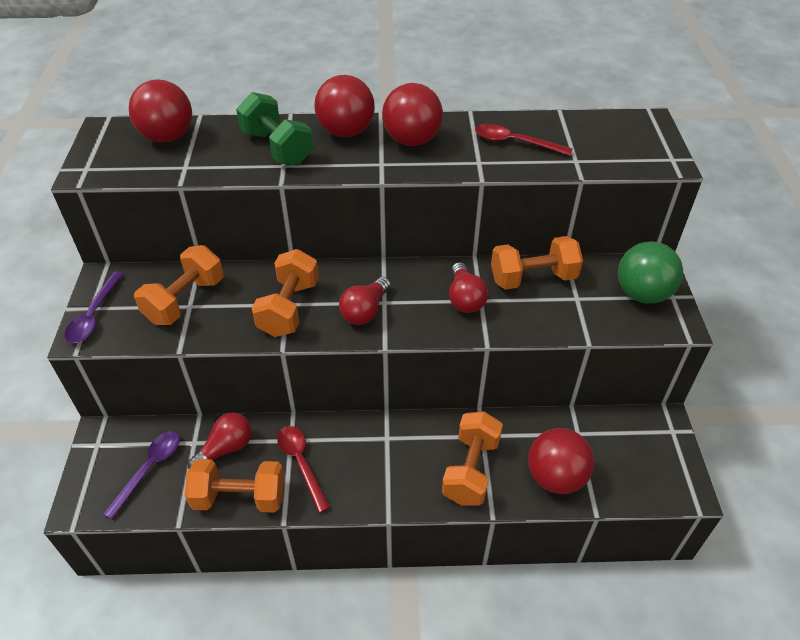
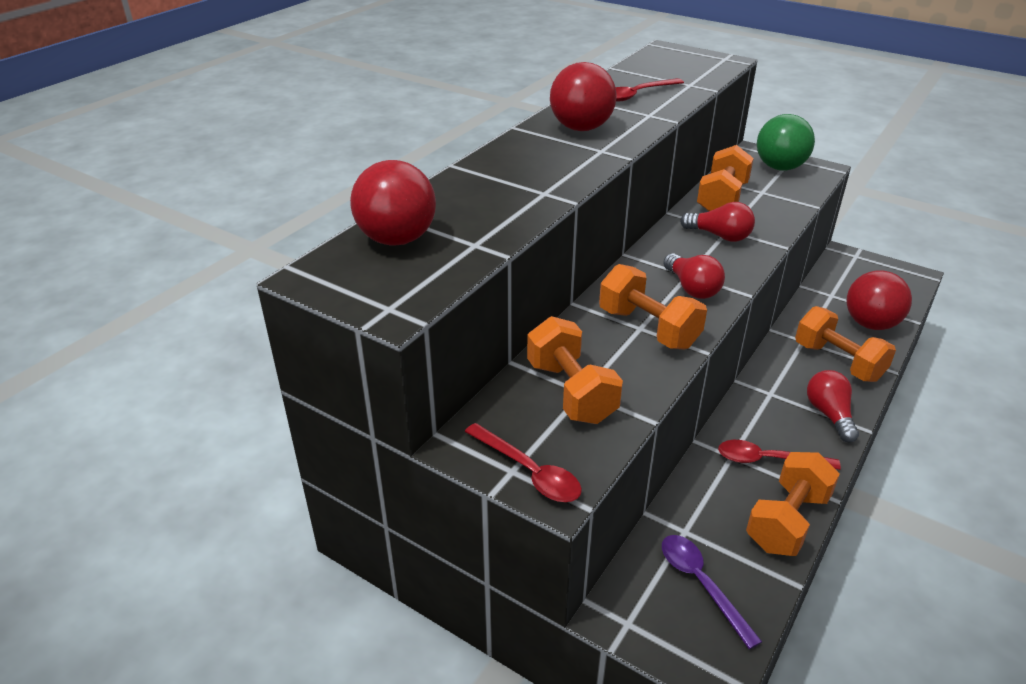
camera: 55 degrees left, 10 degrees down
purple spoon [64,271,123,343] -> red spoon [465,423,582,502]
red light bulb [188,413,252,469] -> red light bulb moved to [807,370,859,443]
green dumbbell [236,92,313,166] -> none
red ball [314,75,375,137] -> none

